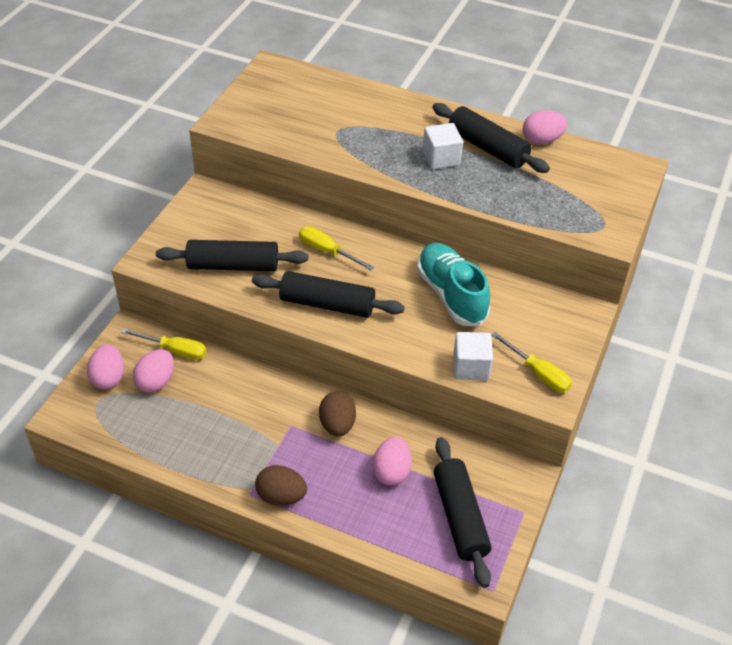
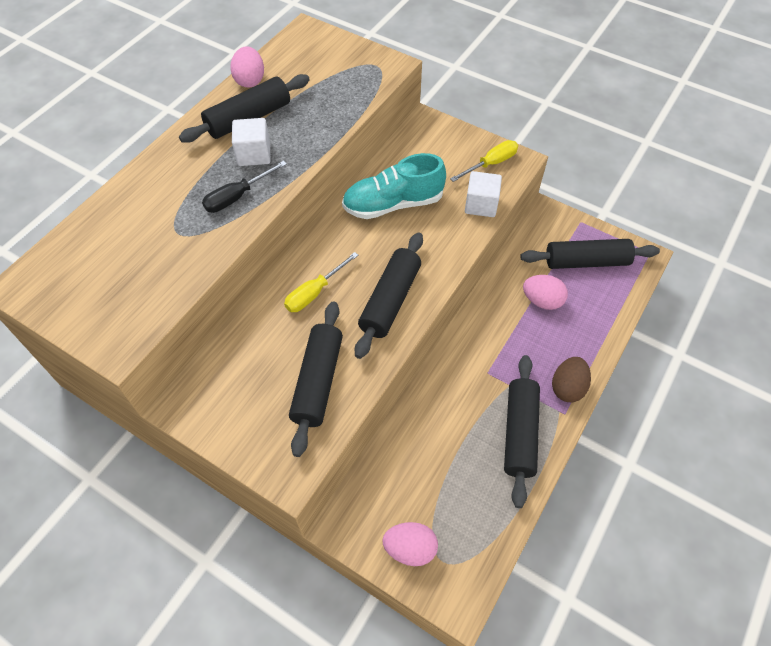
camera: 80 degrees left, 10 degrees up
yellow screwdriver [121,329,207,360] -> none
pink egg [133,349,174,393] -> none
brown egg [319,392,356,436] -> none
none -> black screwdriver [202,161,287,213]
none -> black rolling pin [504,355,540,508]

